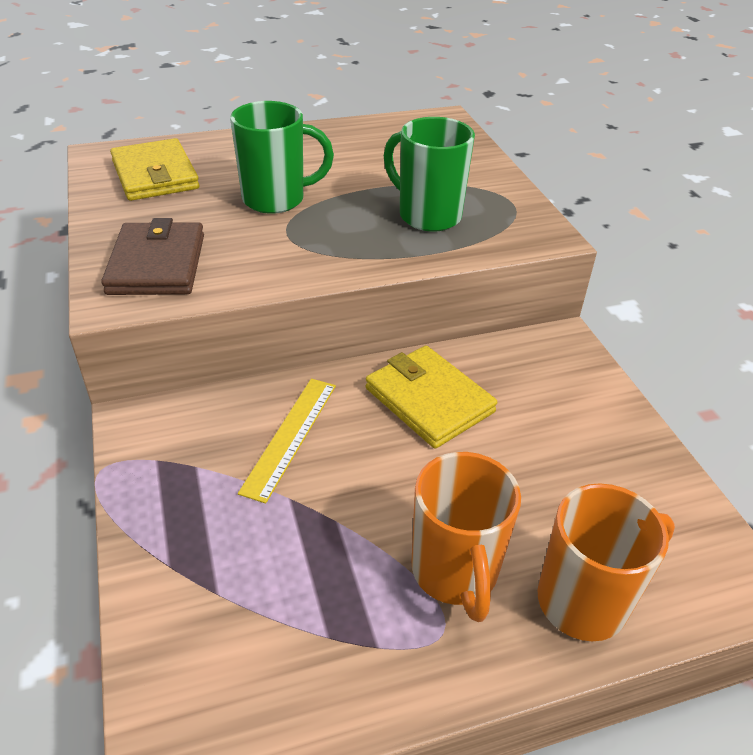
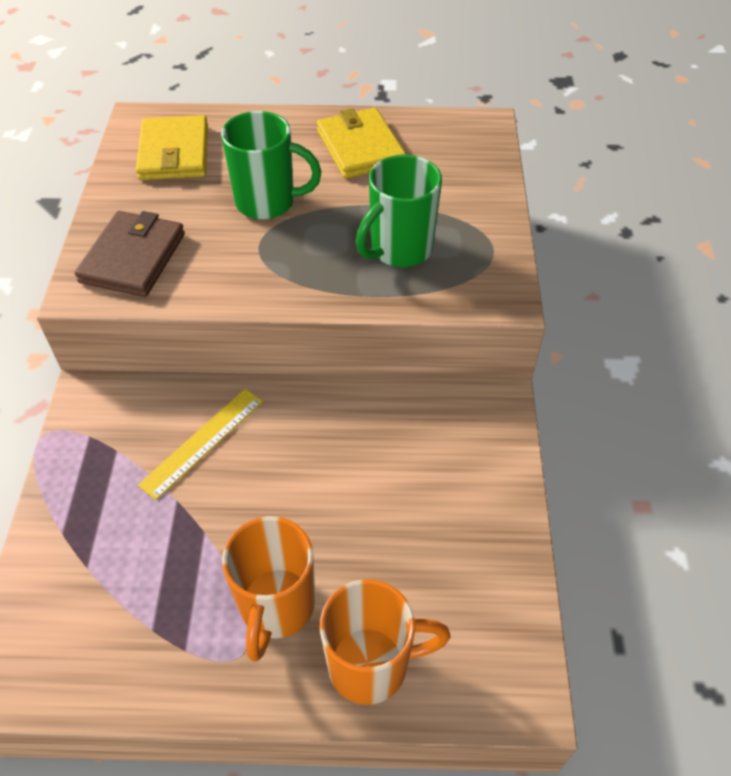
camera: 20 degrees right, 10 degrees up
yellow wallet [366,346,497,449] -> yellow wallet moved to [317,108,406,179]
green mug [384,117,475,232] -> green mug turned 105 degrees counterclockwise [356,155,442,267]

